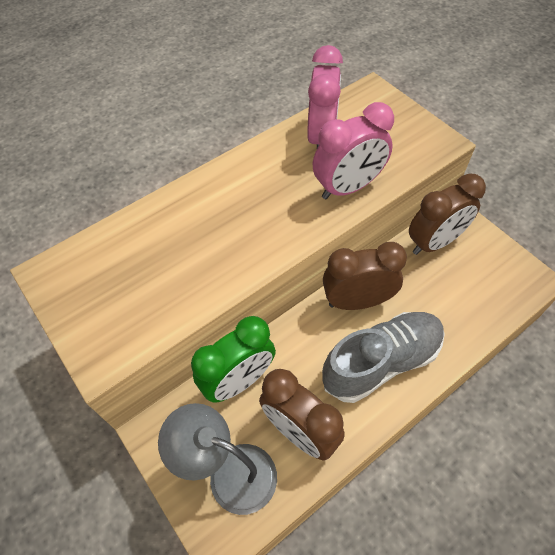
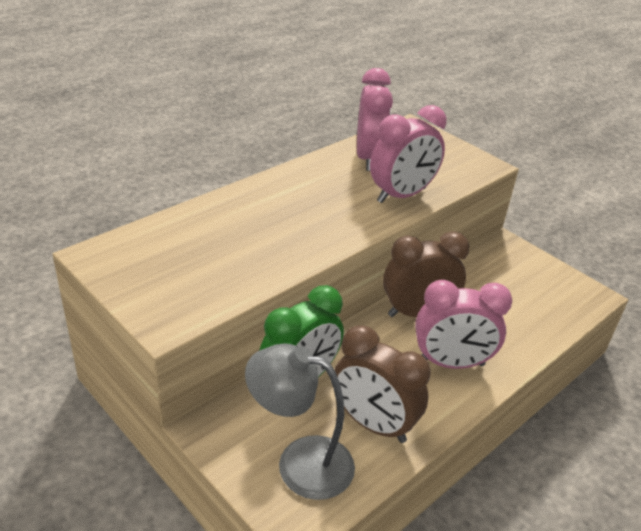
camera: 10 degrees left, 20 degrees down
grey shoe [322,312,445,403] -> pink clock [415,280,512,369]
brown clock [409,173,486,255] -> none

